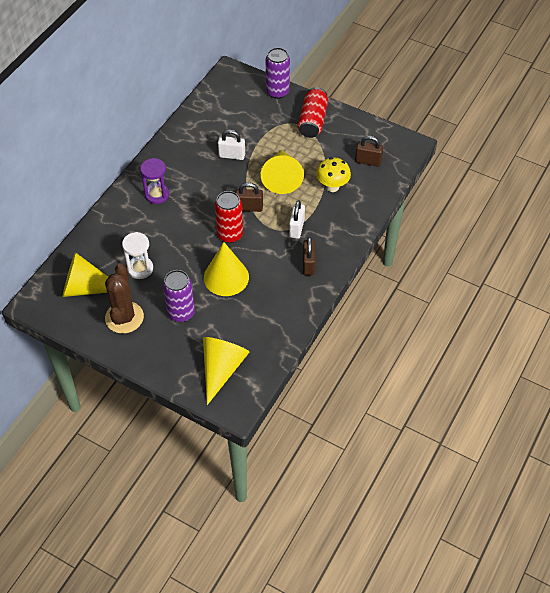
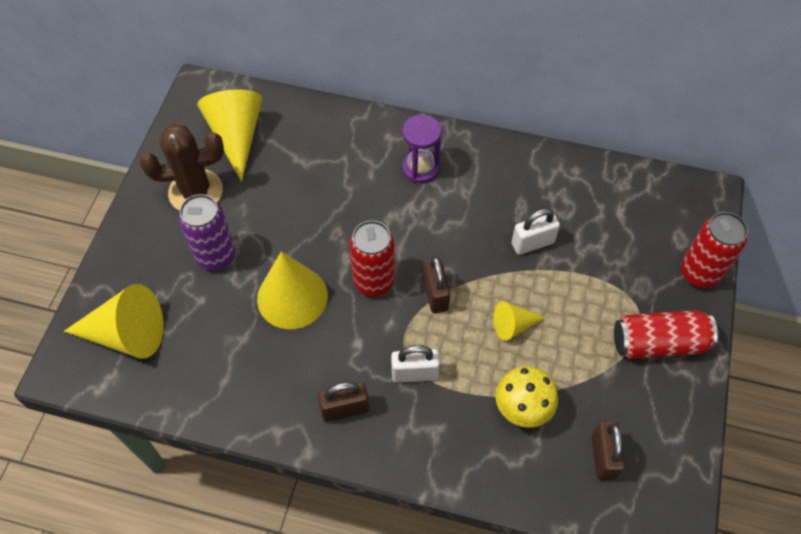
camera: 75 degrees right, 5 degrees up
white hourglass [122,232,153,279] -> none
white padlock [218,130,245,160] -> white padlock turned 75 degrees clockwise [512,209,560,255]
yellow cone [261,150,304,194] -> yellow cone [494,301,546,341], size x0.54
purple can [266,47,290,99] -> red can [681,212,748,288]

